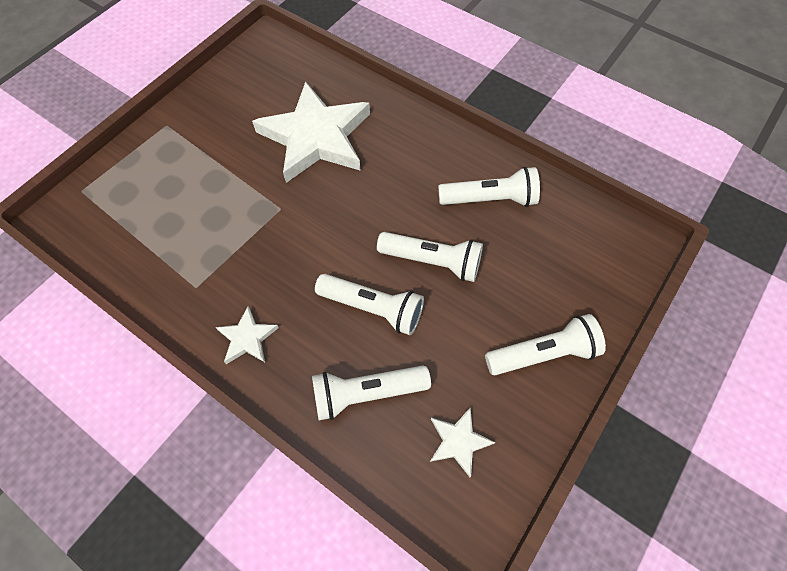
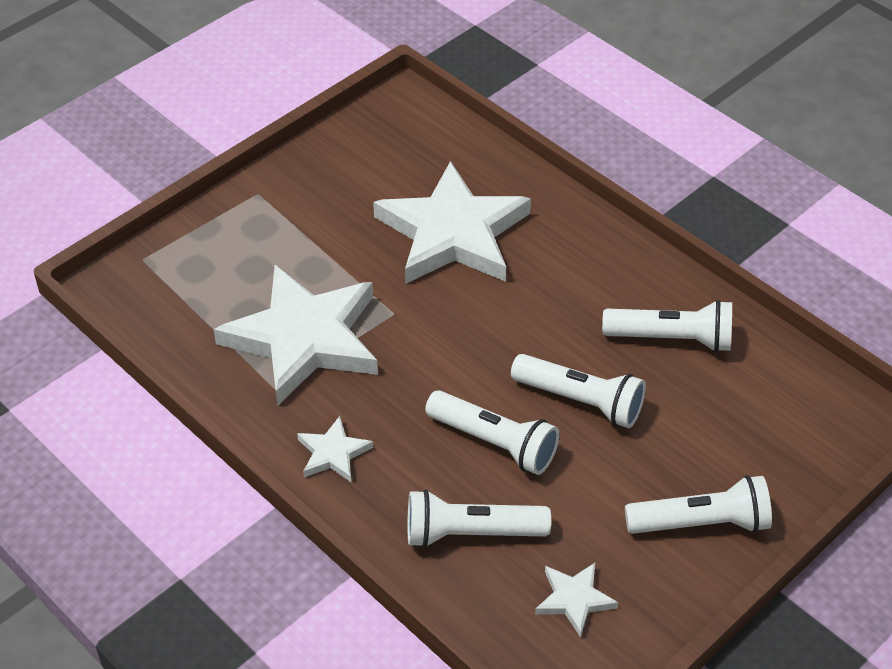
camera: 10 degrees right, 15 degrees down
none -> white star [213,265,378,405]

